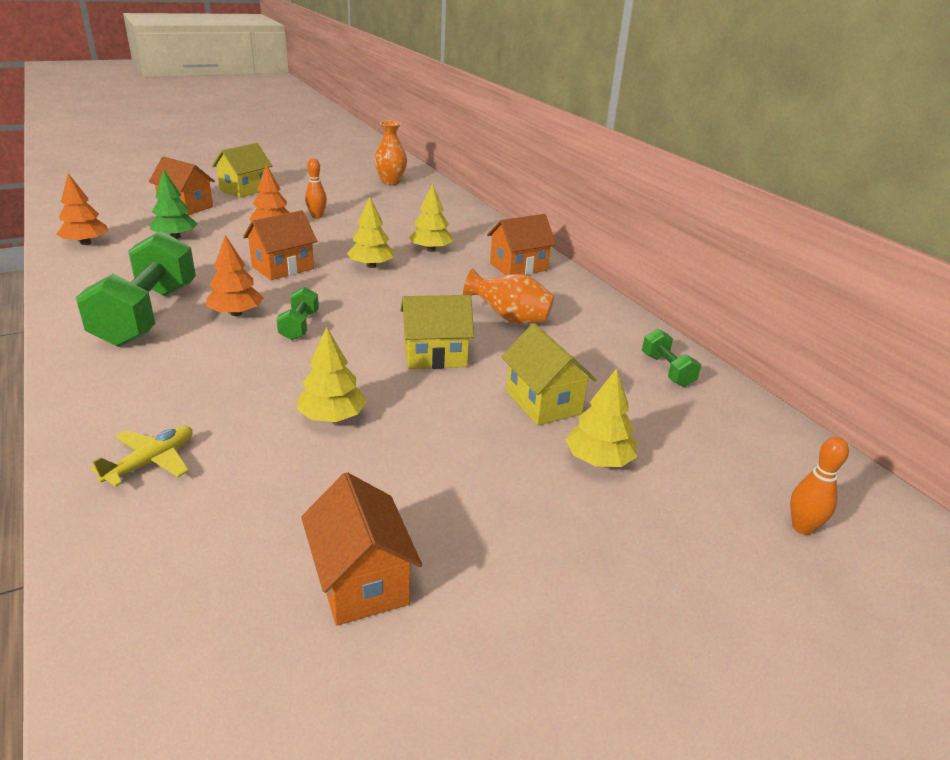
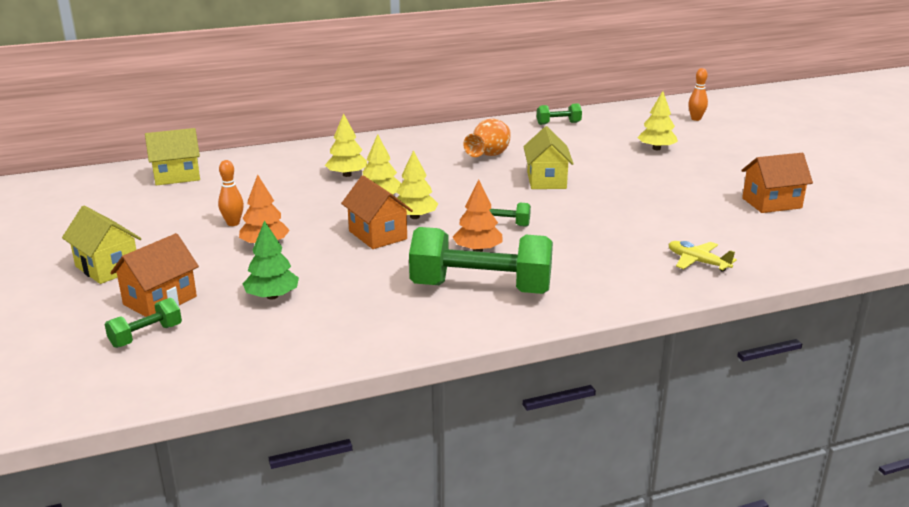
camera: 80 degrees left, 5 degrees down
orange tree [56,173,108,245] -> none
yellow tree [297,327,367,422] -> yellow tree moved to [396,150,438,219]
orange vase [374,121,407,185] -> none
orange house [487,214,556,275] -> none
yellow house [501,323,596,426] -> yellow house moved to [145,128,200,186]
none -> green dumbbell [105,298,182,348]

